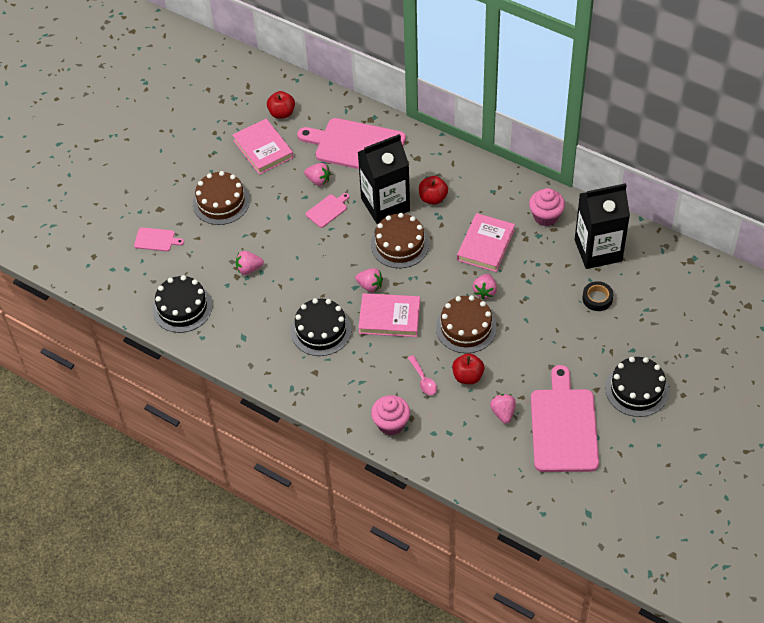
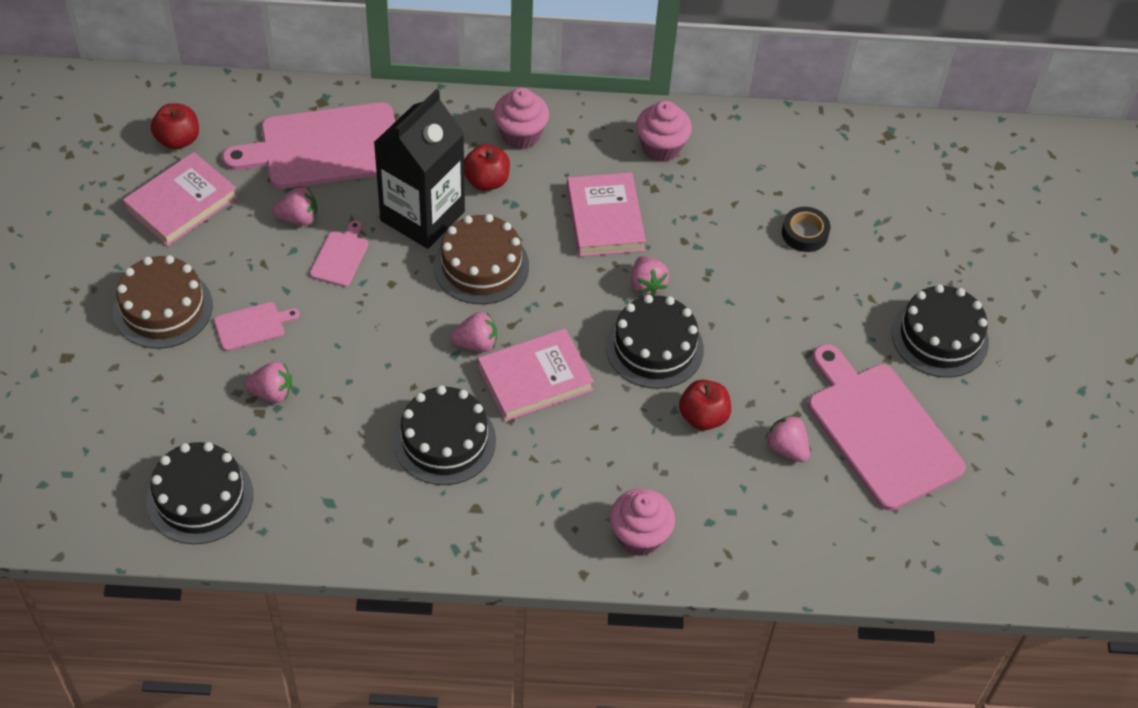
camera: 35 degrees left, 0 degrees up
pink cutting board [134,227,184,251] -> pink cutting board moved to [214,302,300,351]
pink book [233,119,293,175] -> pink book turned 75 degrees counterclockwise [123,152,238,247]
pink strawberry [236,251,264,275] -> pink strawberry turned 135 degrees counterclockwise [244,361,292,403]
pink spoon [408,355,437,395] -> none
brown cake [436,295,497,353] -> black cake [606,295,704,389]
black carton [575,183,630,269] -> none
none -> pink cupcake [493,88,549,149]

